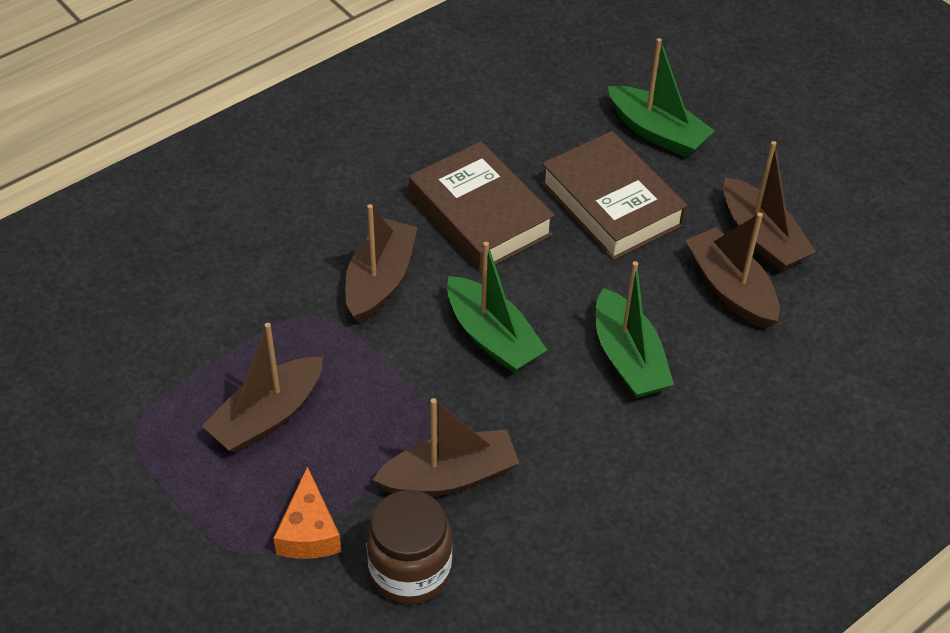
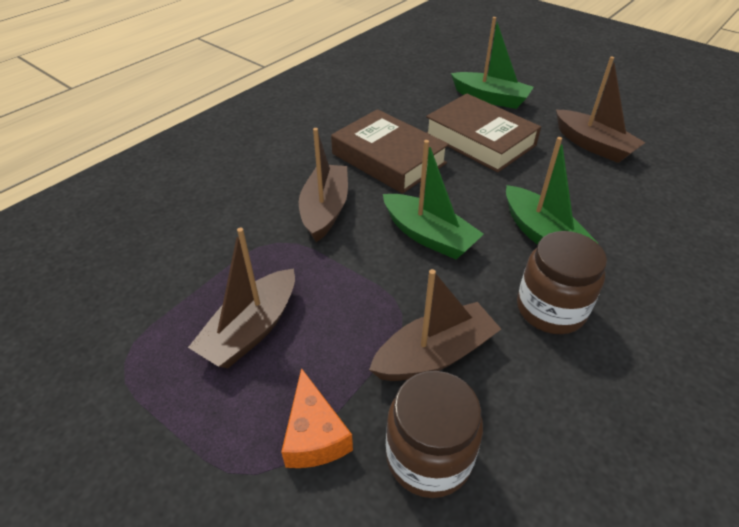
camera: 10 degrees left, 5 degrees down
brown boat [685,213,780,329] -> none
none -> brown jar [517,231,607,334]

